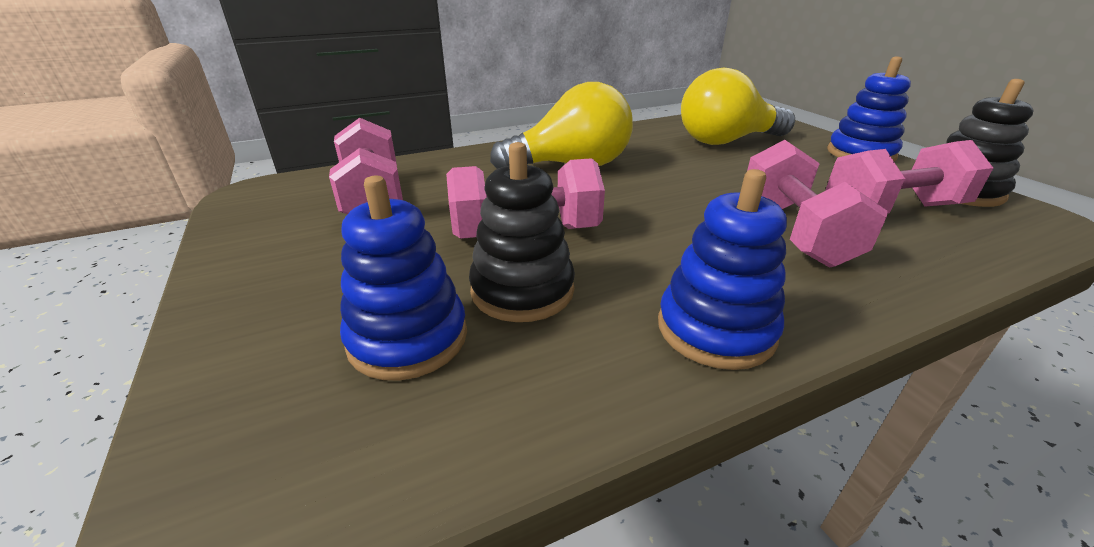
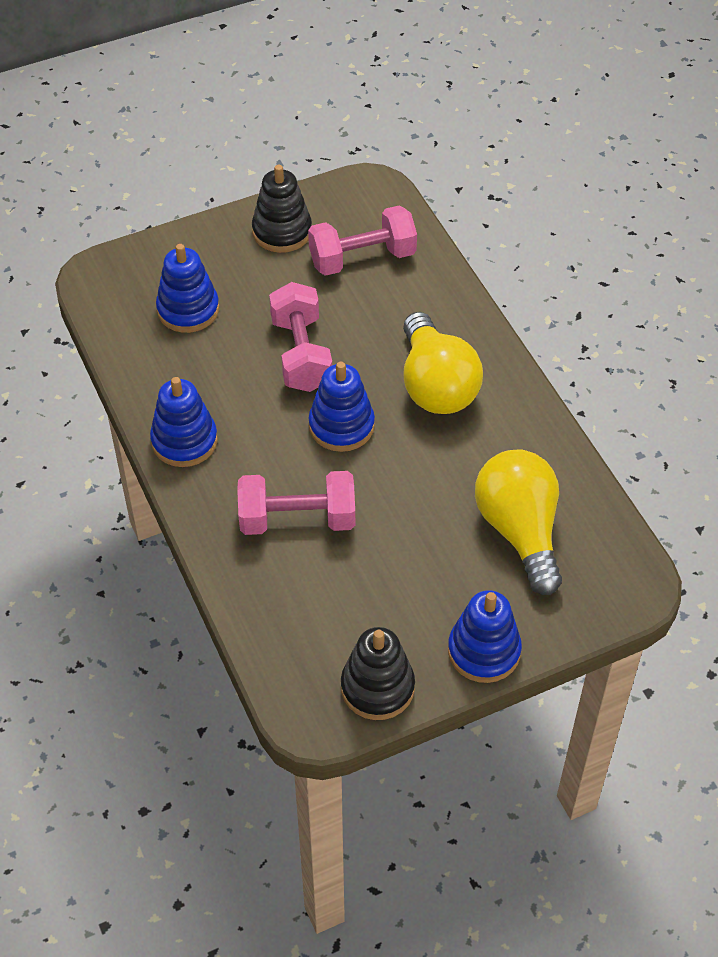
camera: 90 degrees right, 20 degrees up
black stacking toy [469,142,575,322] -> black stacking toy moved to [252,165,312,253]
pink dumbbell [826,140,993,213] -> none
none -> blue stacking toy [308,362,375,452]

